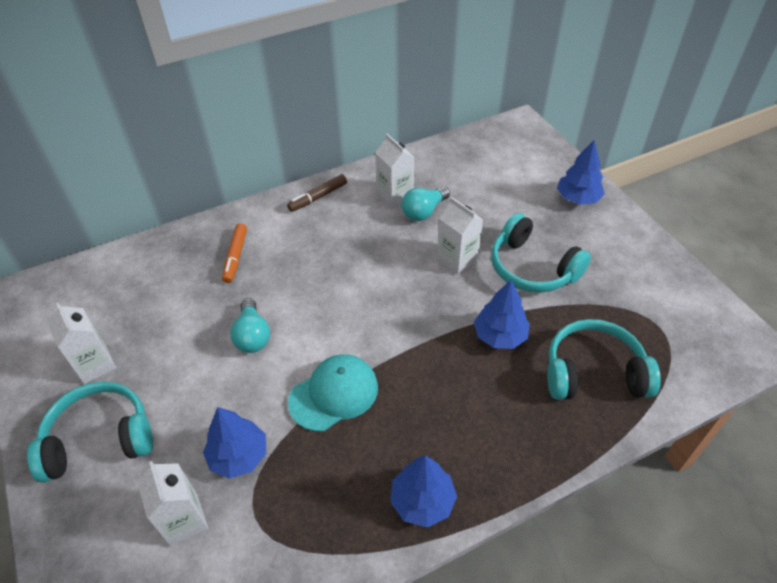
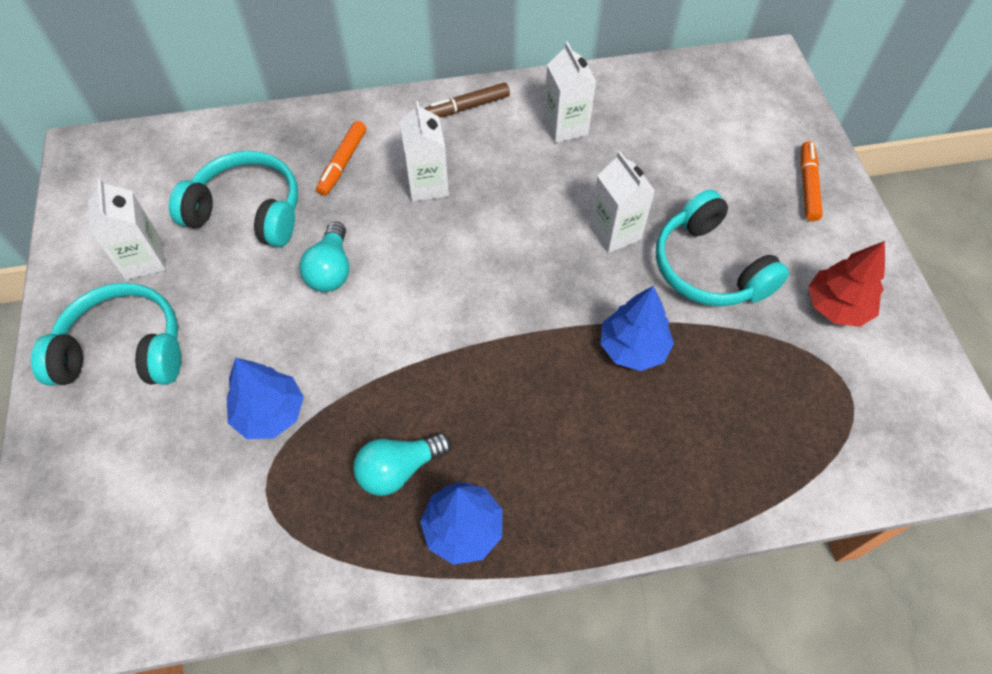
camera: 15 degrees right, 10 degrees up
white carton [137,461,208,547] -> white carton moved to [399,101,449,202]
turquoise cap [288,354,378,431] -> none
turquoise light bulb [401,186,450,221] -> turquoise light bulb moved to [354,433,452,496]
turquoise headphones [547,319,661,400] -> turquoise headphones moved to [169,151,298,247]
blue tree [557,140,605,205] -> orange marker [801,141,823,221]
none -> red tree [808,241,885,327]

